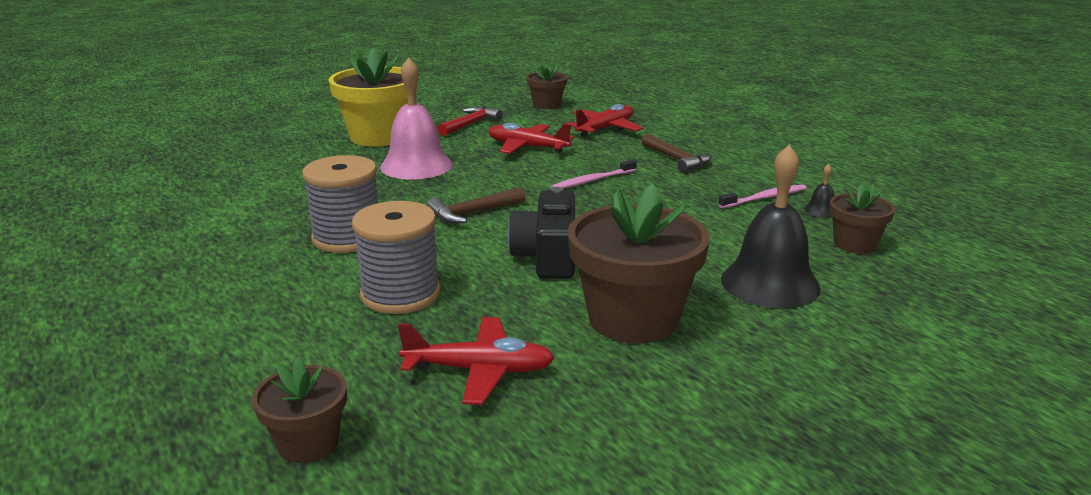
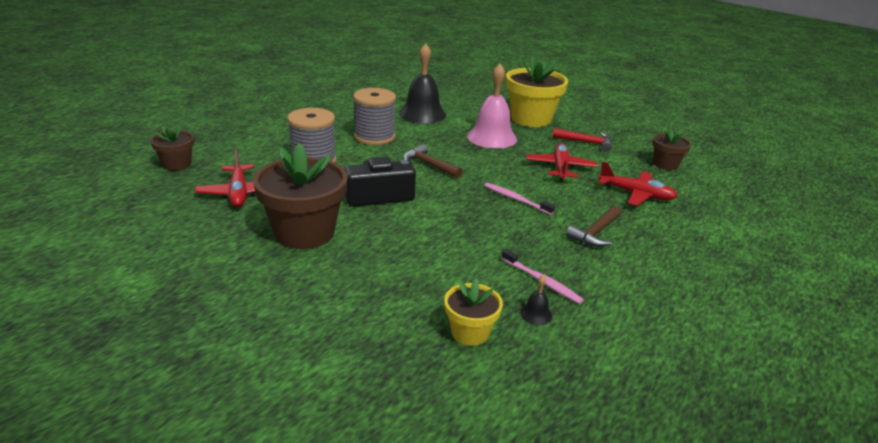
camera: 70 degrees right, 5 degrees up
black bell [721,145,821,308] -> black bell moved to [399,43,446,123]
brown flower pot [829,184,895,254] -> yellow flower pot [444,279,503,346]

